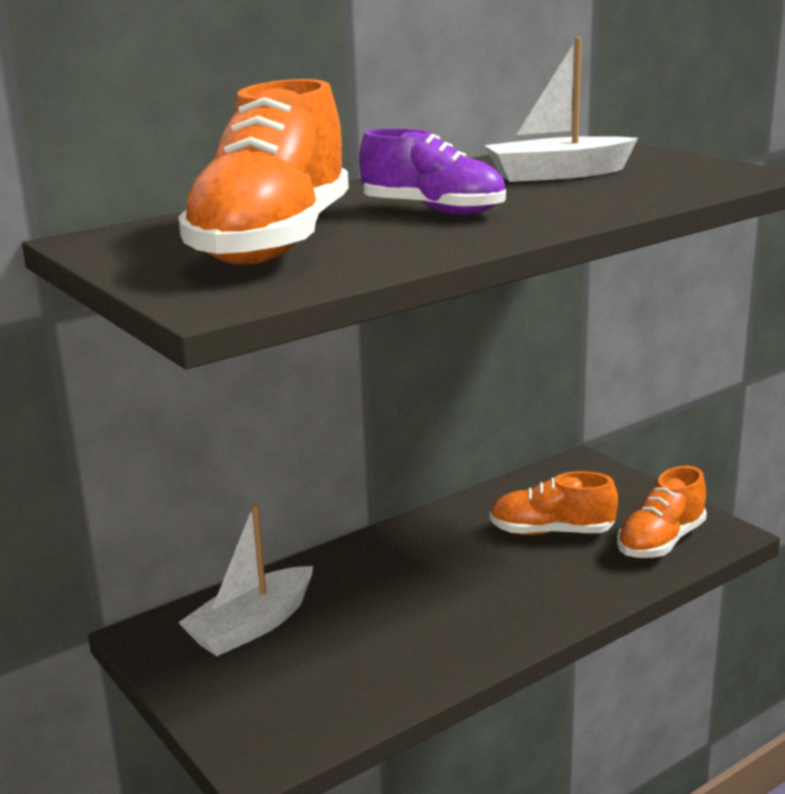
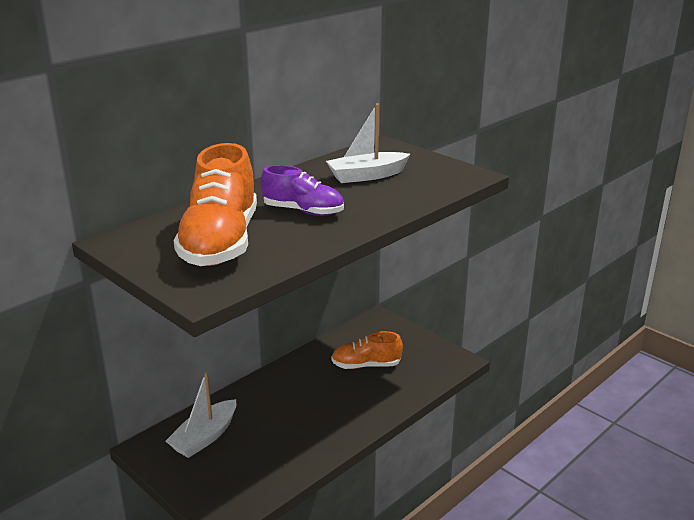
camera: 10 degrees left, 5 degrees up
orange shoe [617,466,707,558] -> none

